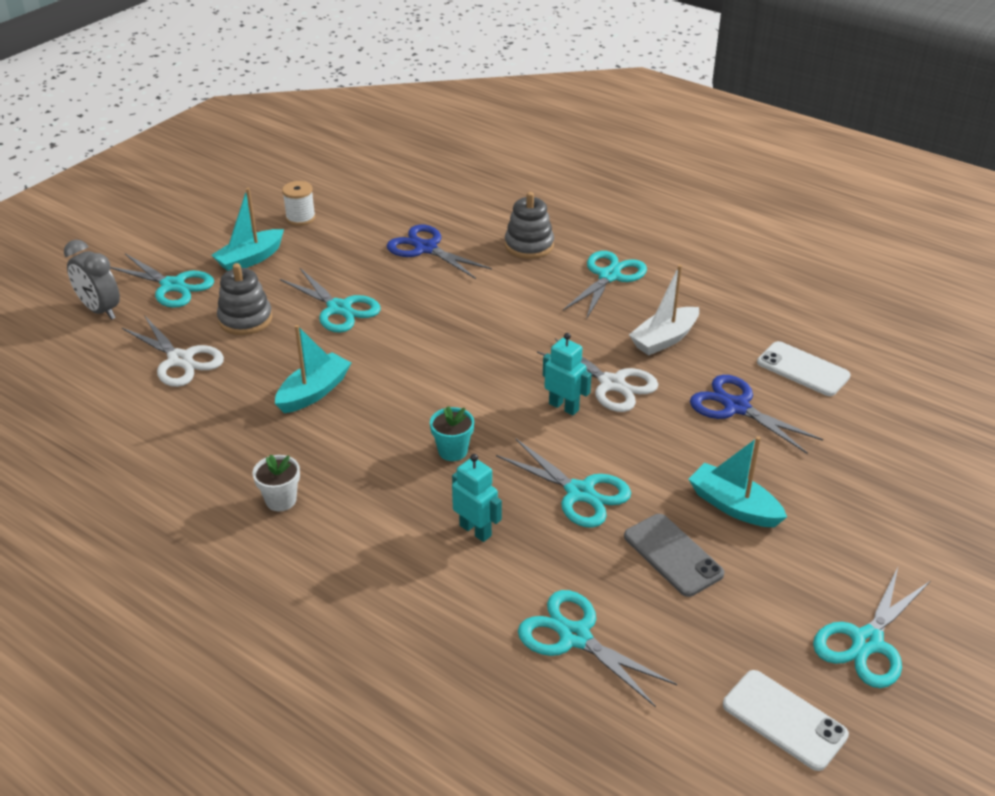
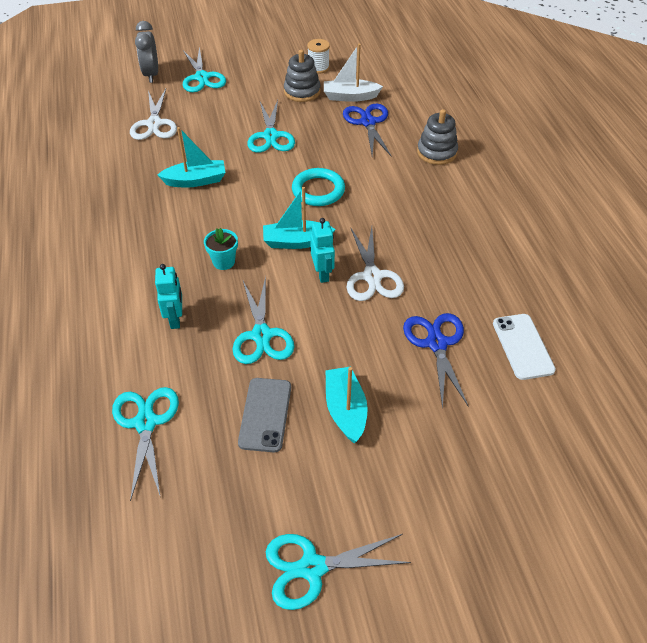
camera: 40 degrees right, 10 degrees up
turquoise boat [211,188,284,271] -> turquoise boat moved to [263,187,336,249]
grey stacking toy [217,263,272,335] -> grey stacking toy moved to [284,50,320,102]
white flower pot [253,455,300,511] -> none
turquoise scissors [563,251,647,319] -> none
white boat [629,265,699,355] -> white boat moved to [324,44,383,102]
white phone [723,670,849,771] -> none
none -> turquoise ring [292,168,345,206]

